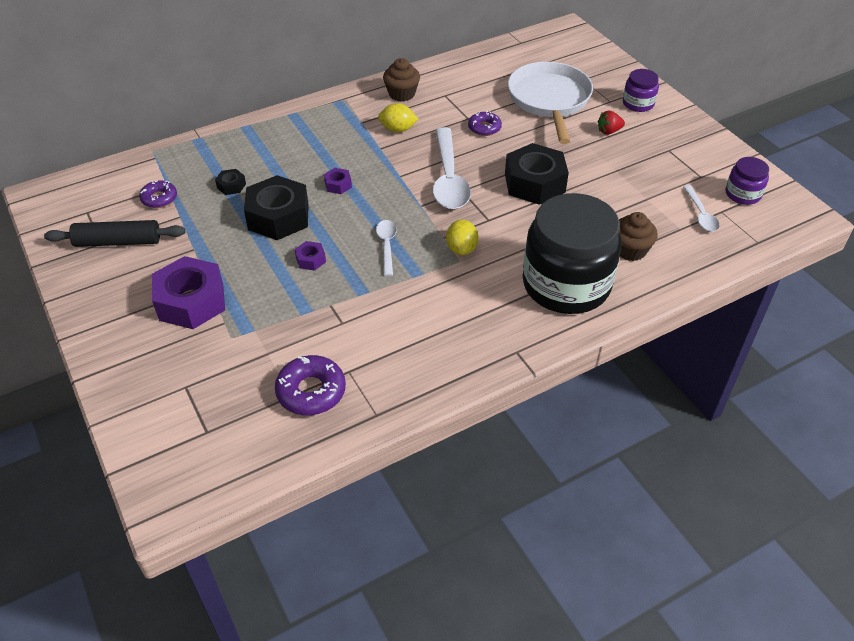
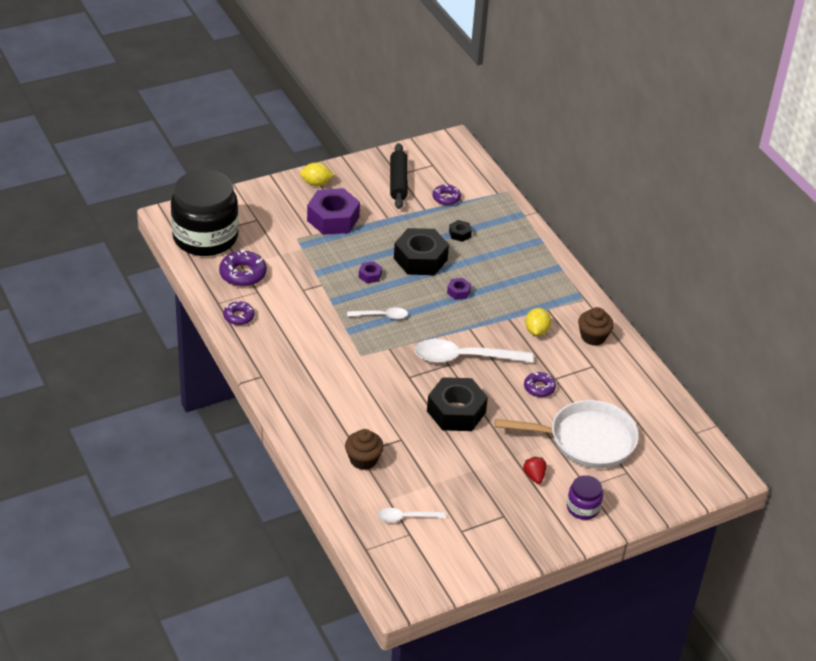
camera: 90 degrees right, 5 degrees down
yellow lemon [446,220,478,255] -> yellow lemon moved to [300,162,334,186]
black jar [523,193,622,314] -> black jar moved to [171,170,239,256]
purple jar [725,157,769,205] -> none
none -> purple donut [223,301,255,325]

